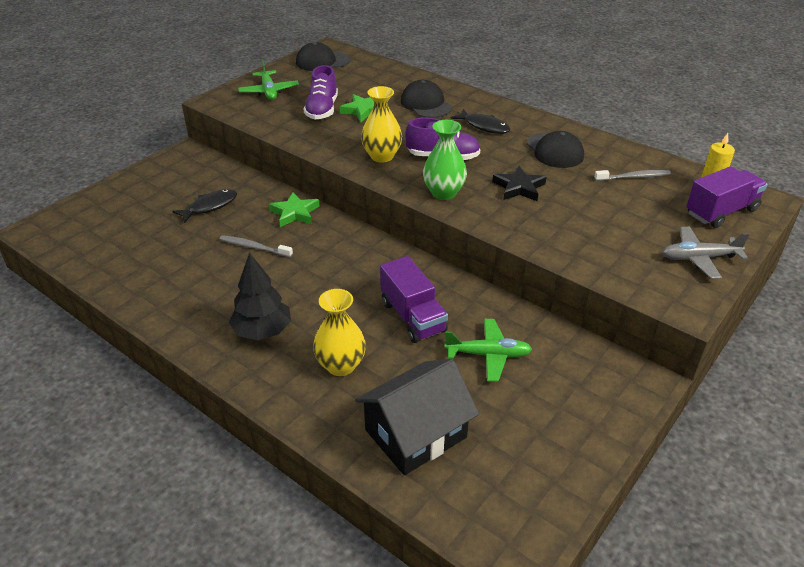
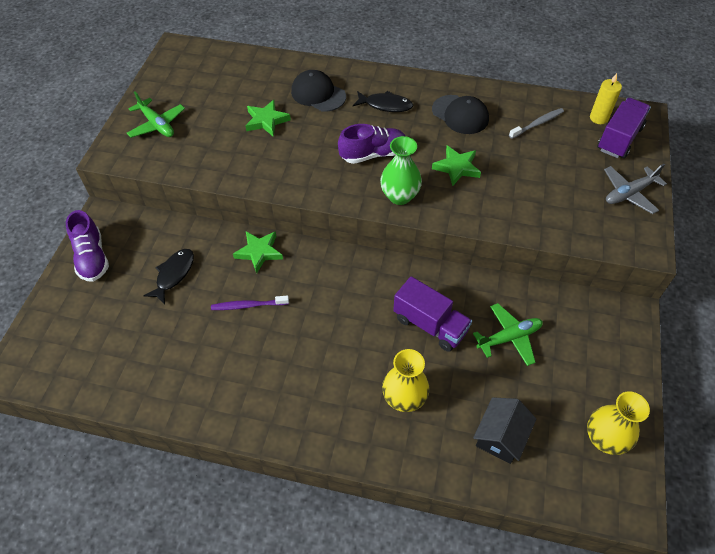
camera: 25 degrees left, 15 degrees up
grey toothbrush [219,235,293,257] -> purple toothbrush [211,295,289,310]
black tree [229,253,291,340] -> none
black cap [296,42,350,71] -> none
purple shoe [304,65,338,120] -> purple shoe moved to [66,210,109,282]
black house [355,359,479,475] -> black house [473,397,536,464], size x0.65
yellow vase [361,86,402,163] -> yellow vase moved to [587,391,650,455]
black star [492,166,546,201] -> green star [432,146,481,186]

